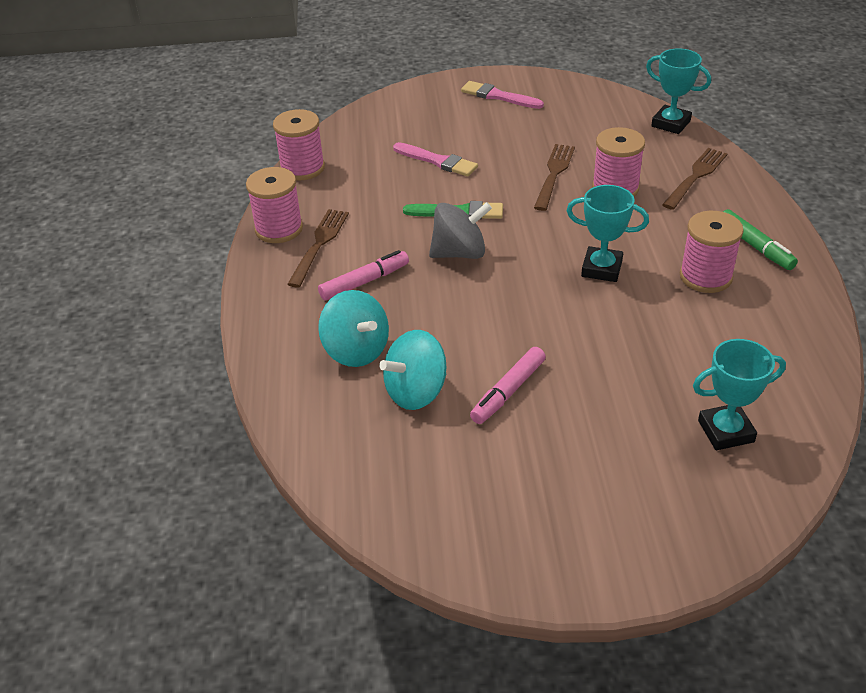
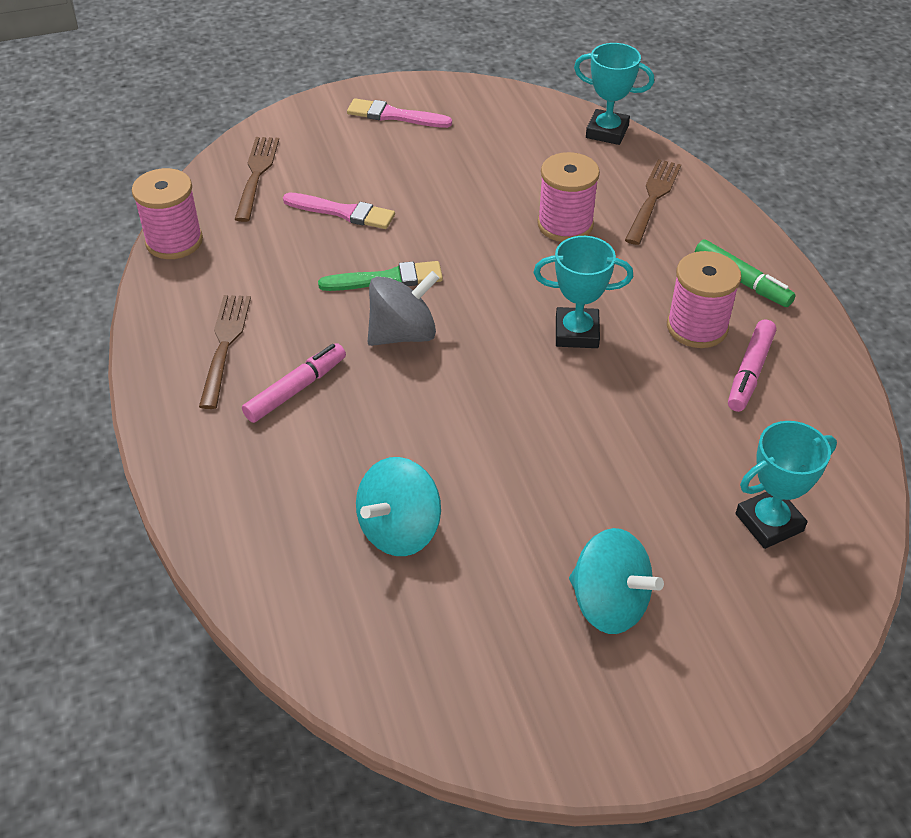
camera: 15 degrees left, 5 degrees up
pink spool [246,167,303,243] -> none
turquoise spinning top [318,290,389,367] -> turquoise spinning top moved to [569,528,664,634]
pink marker [470,347,546,424] -> pink marker moved to [728,319,776,412]
brown fork [534,144,575,211] -> brown fork moved to [235,137,279,222]

